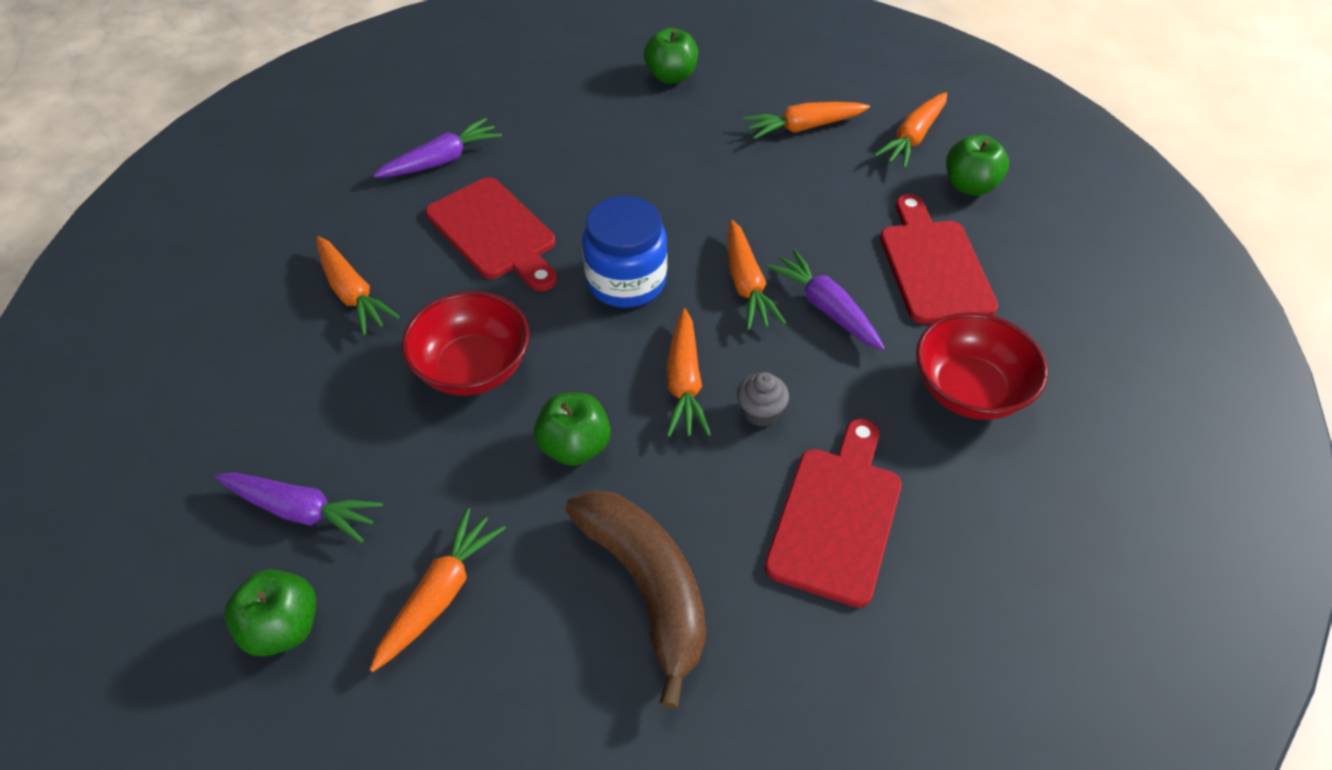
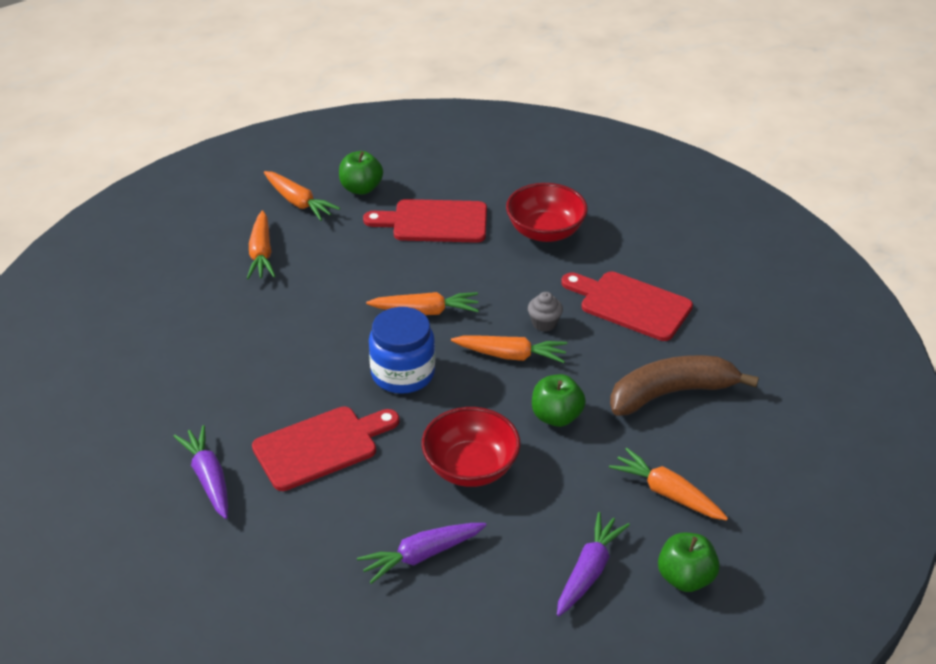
camera: 80 degrees left, 10 degrees down
orange carrot [316,236,400,335] -> none
green apple [644,28,698,83] -> none
purple carrot [766,249,885,350] -> purple carrot moved to [357,523,486,584]

